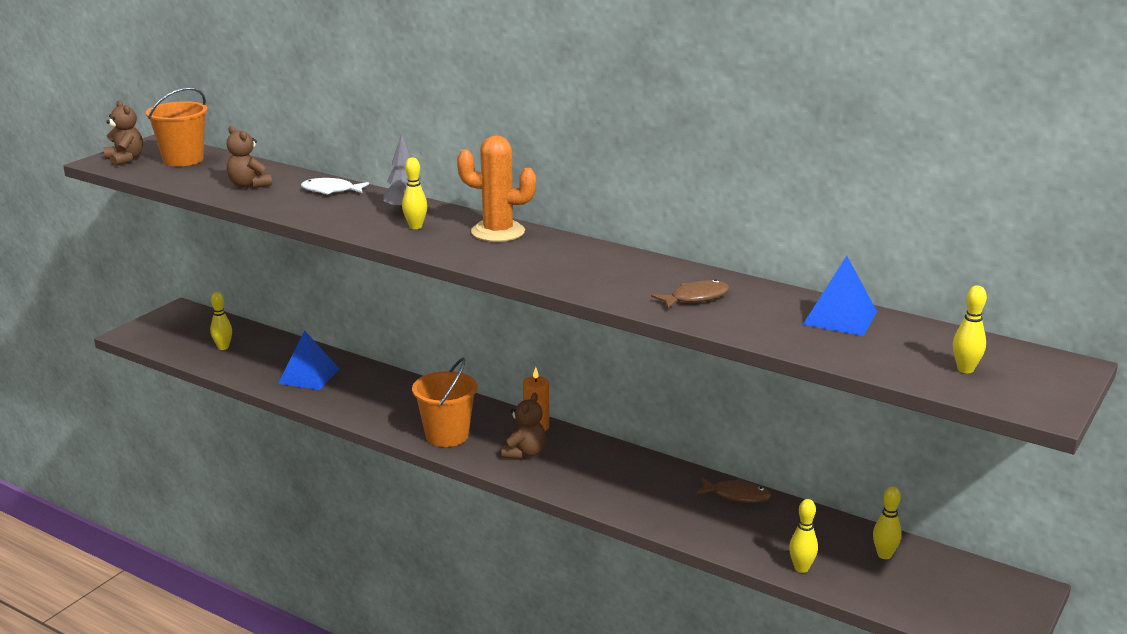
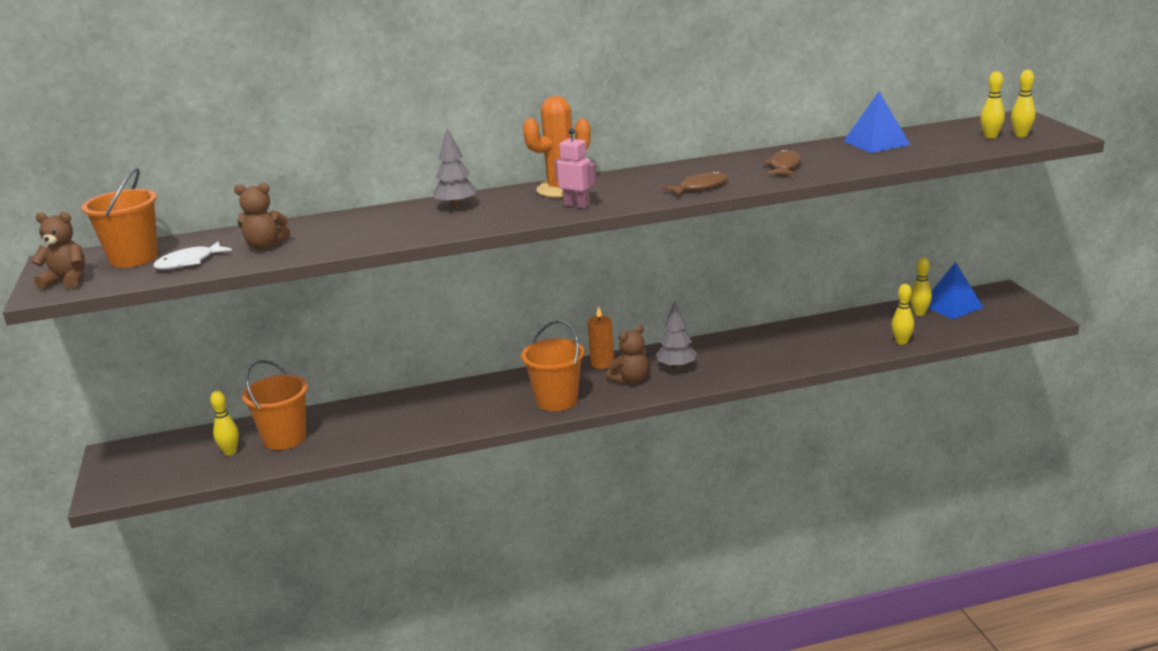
camera: 45 degrees left, 0 degrees up
blue pyramid [278,330,339,390] -> blue pyramid moved to [928,262,984,319]
white fish [301,178,369,195] -> white fish moved to [153,241,232,269]
yellow bowling pin [402,157,427,229] -> yellow bowling pin moved to [1011,70,1036,137]
brown teddy bear [502,393,546,459] -> brown teddy bear turned 75 degrees clockwise [606,325,648,384]
brown fish [696,478,771,503] -> brown fish moved to [662,171,728,196]
none -> orange bucket [242,360,308,450]
none -> pink robot [555,128,597,209]
none -> grey tree [656,300,697,370]

